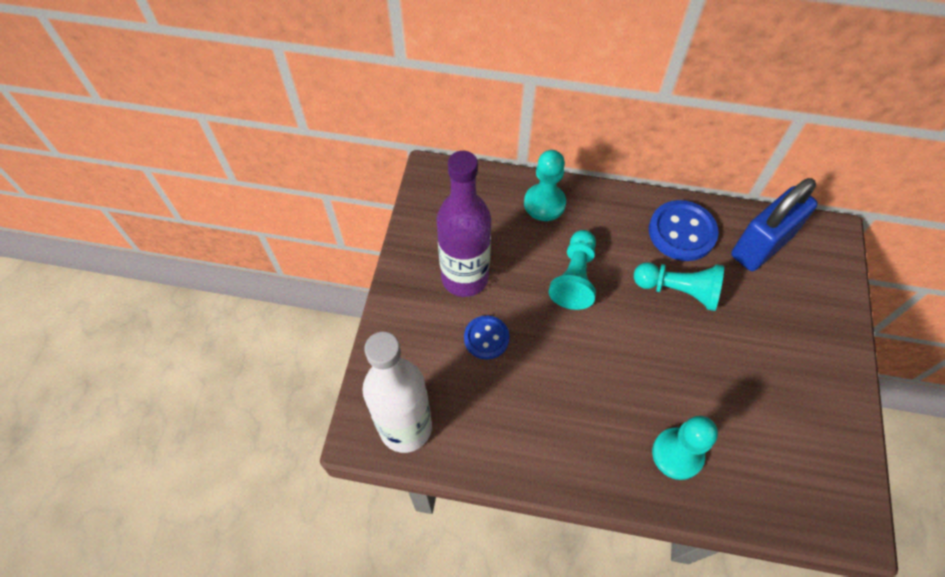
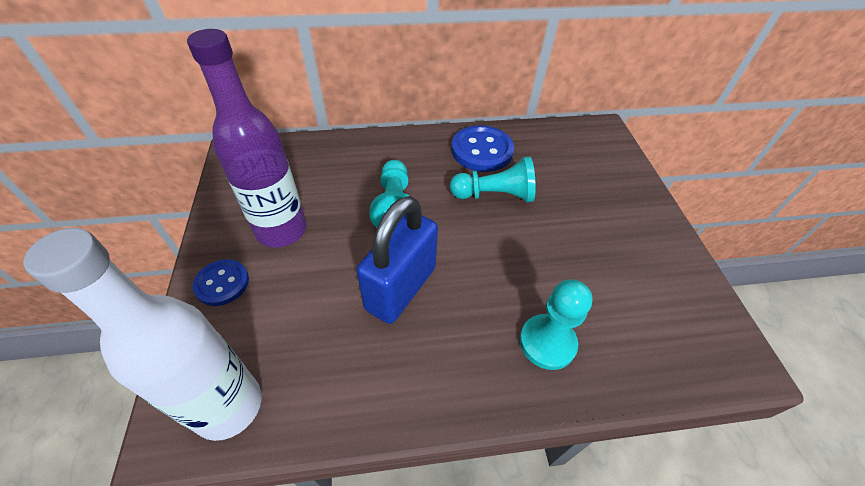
camera: 20 degrees left, 10 degrees down
blue button [464,315,510,360] -> blue button moved to [193,259,249,306]
turquoise pawn [524,150,566,221] -> none
blue padlock [731,178,818,271] -> blue padlock moved to [356,196,438,324]

